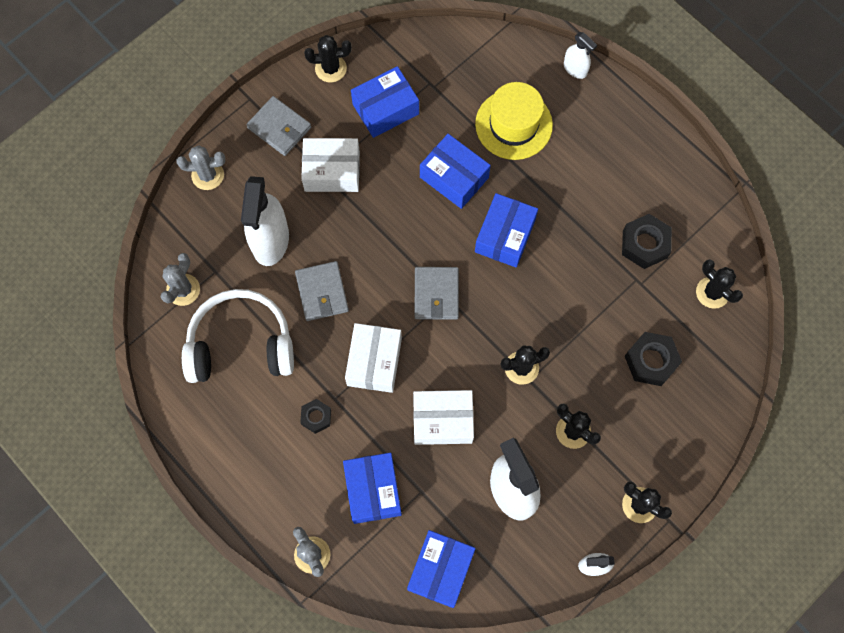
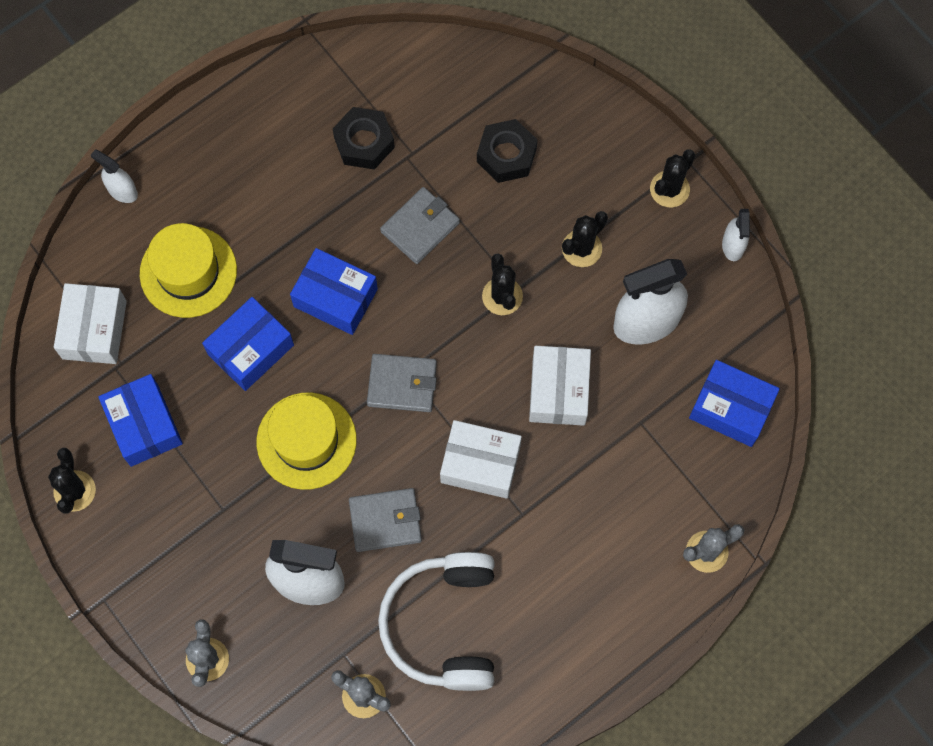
camera: 85 degrees left, 0 degrees up
grey wallet [246,96,311,156] -> grey wallet moved to [380,187,460,264]
black nut [300,399,331,434] -> none
white box [301,138,360,192] -> white box moved to [54,283,127,364]
blue box [343,452,402,524] -> none
white spray bottle [564,32,597,79] -> white spray bottle turned 105 degrees counterclockwise [91,150,138,203]
black cactus [696,259,743,309] -> none
none -> yellow hat [257,392,357,490]

